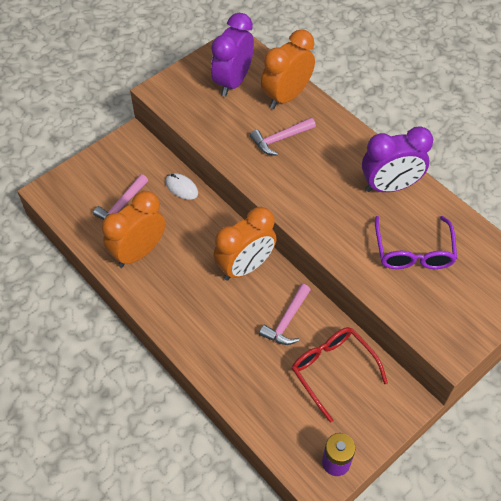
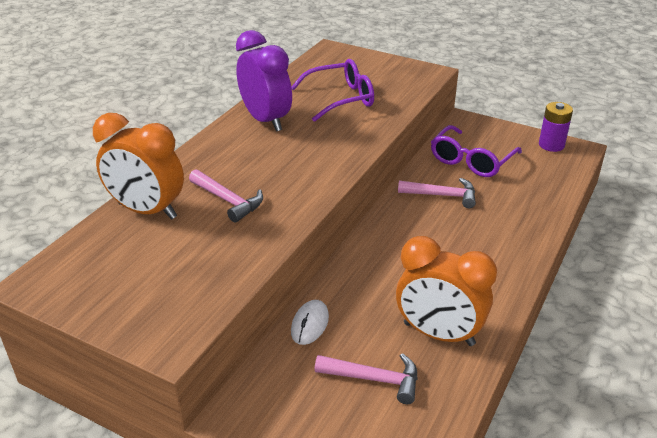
camera: 110 degrees left, 20 degrees down
purple clock [211,13,254,97] -> none
orange clock [214,207,277,281] -> none
red glasses [292,327,388,423] -> purple glasses [431,125,522,177]

